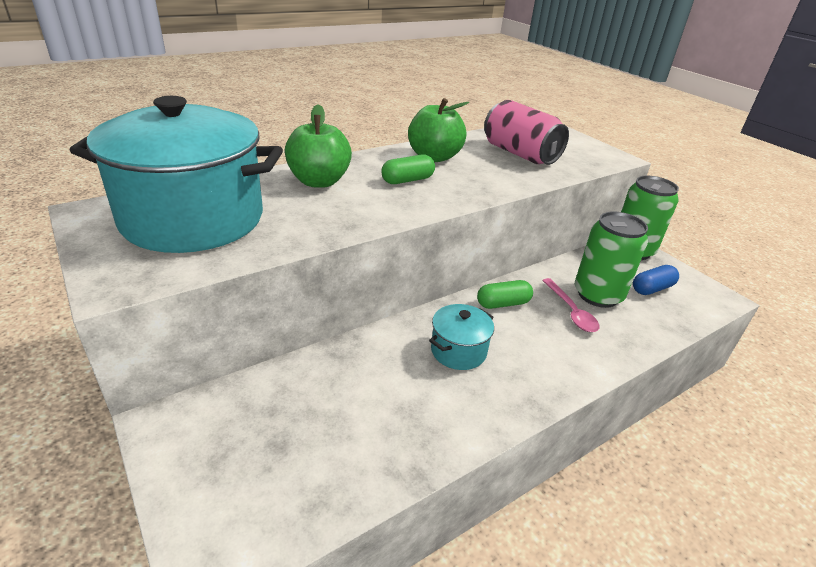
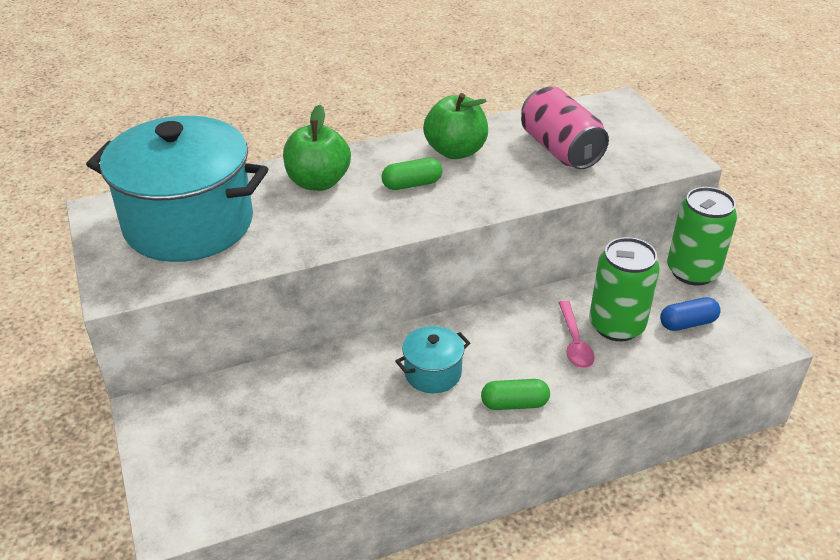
camera: 15 degrees right, 5 degrees up
green capsule [477,280,533,309] -> green capsule moved to [481,379,550,410]

